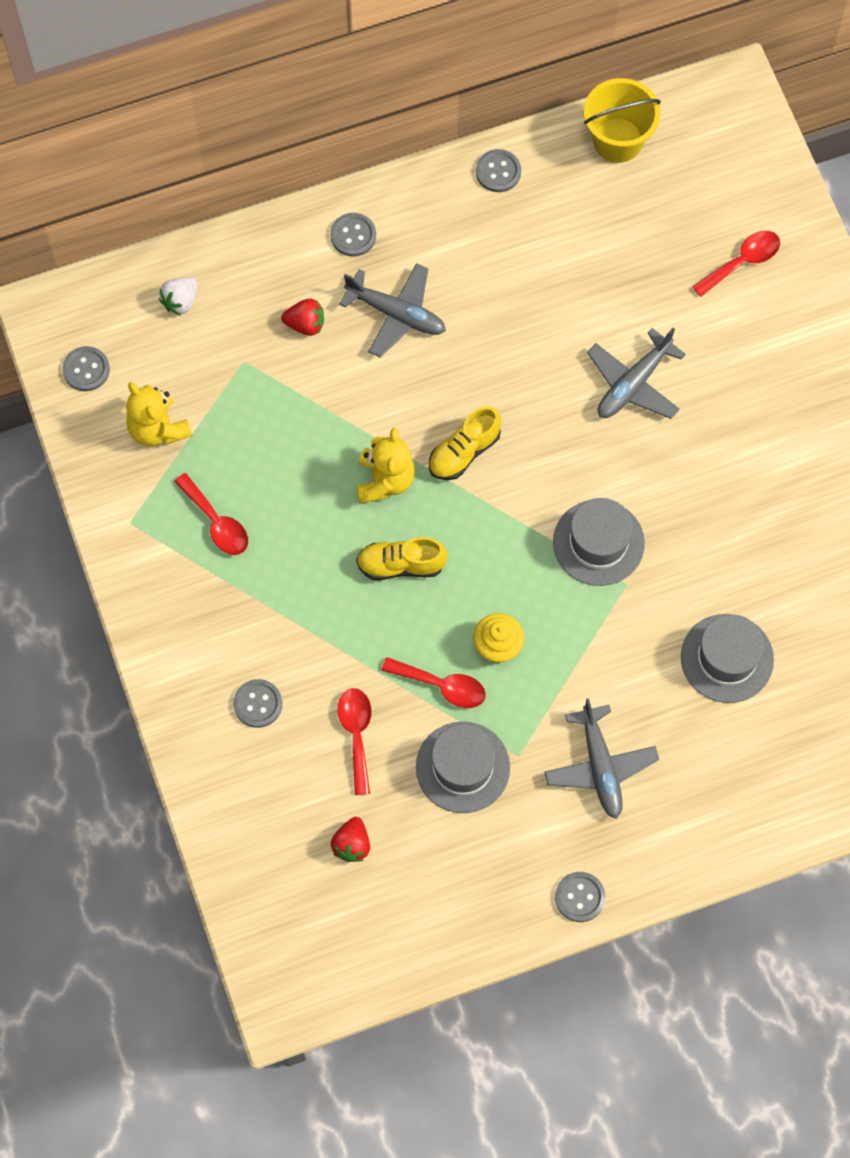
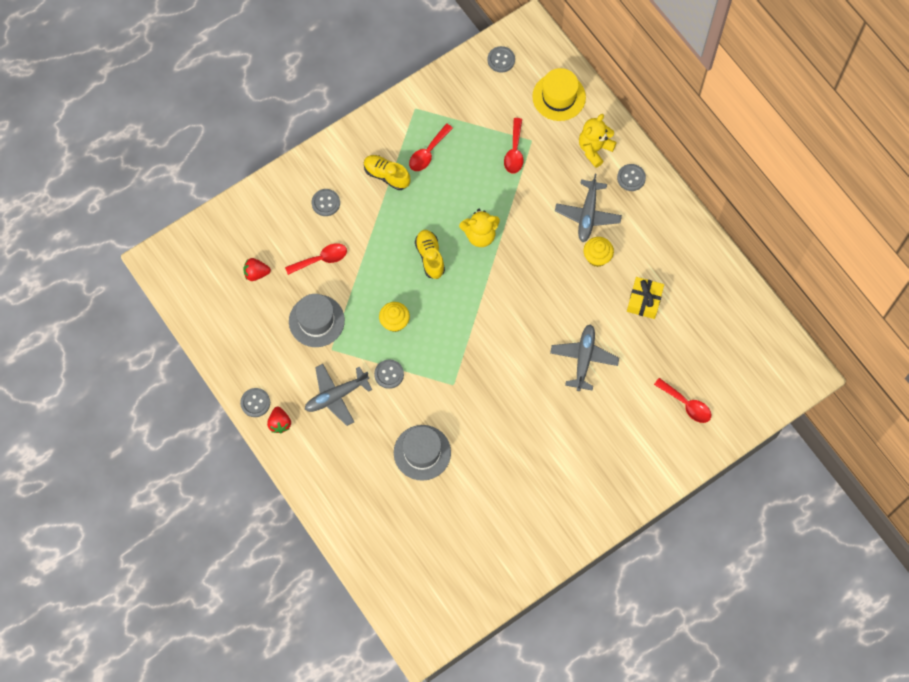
camera: 75 degrees right, 0 degrees up
yellow teddy bear [126,382,192,446] -> yellow teddy bear moved to [579,114,617,168]
white strawberry [159,277,198,315] -> yellow hat [532,68,586,121]
red strawberry [281,299,324,336] -> red strawberry moved to [267,406,291,433]
red spoon [381,657,486,708] -> red spoon moved to [504,118,523,174]
yellow shoe [429,406,501,480] -> yellow shoe moved to [364,155,410,190]
grey button [476,149,521,192] -> grey button moved to [374,359,404,389]
grey hat [553,498,645,586] -> none
yellow bucket [584,78,661,163] -> none
grey plane [587,328,686,419] -> grey plane turned 75 degrees clockwise [550,324,619,391]
none -> yellow cupcake [584,237,614,267]
none -> yellow gift [627,277,664,319]

